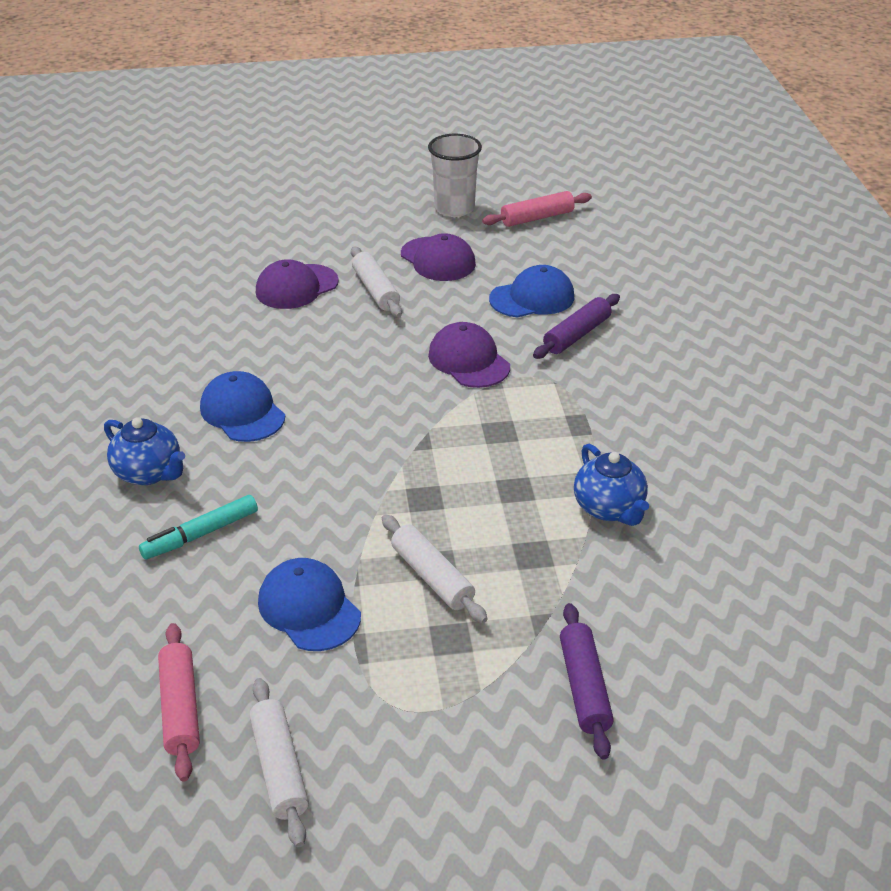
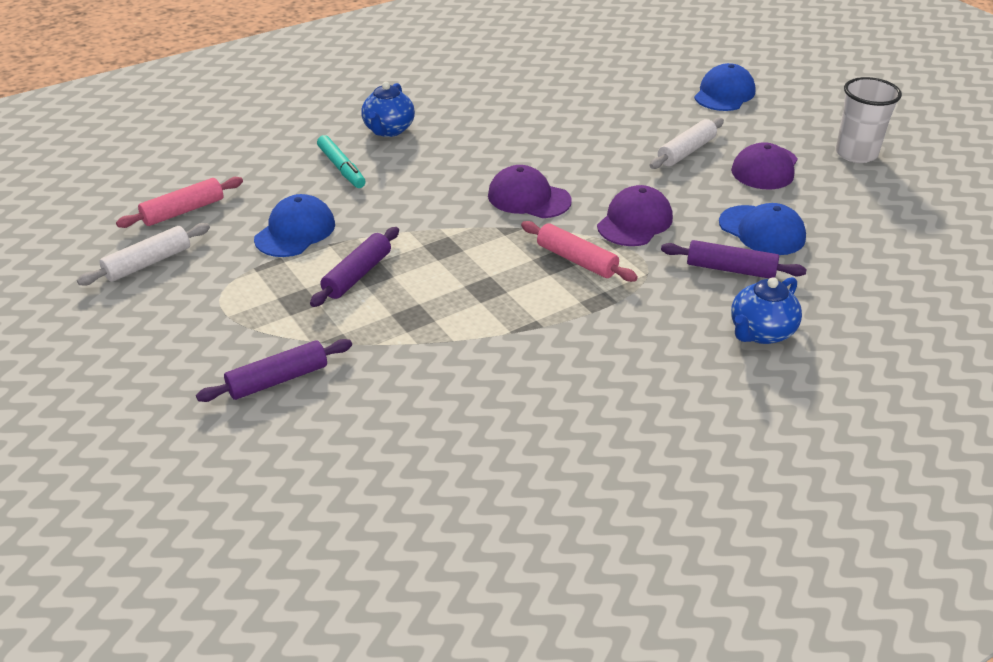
camera: 65 degrees right, 0 degrees up
turquoise marker [139,495,258,559] -> turquoise marker turned 150 degrees counterclockwise [317,135,366,188]
blue cap [200,371,285,442] -> blue cap moved to [694,63,755,111]
purple cap [256,259,339,309] -> purple cap moved to [488,165,572,218]
white rolling pin [382,514,488,623] -> purple rolling pin [310,227,399,307]
pink rolling pin [482,191,592,227] -> pink rolling pin moved to [521,221,638,282]
blue teapot [574,443,649,526] -> blue teapot moved to [731,277,802,344]

